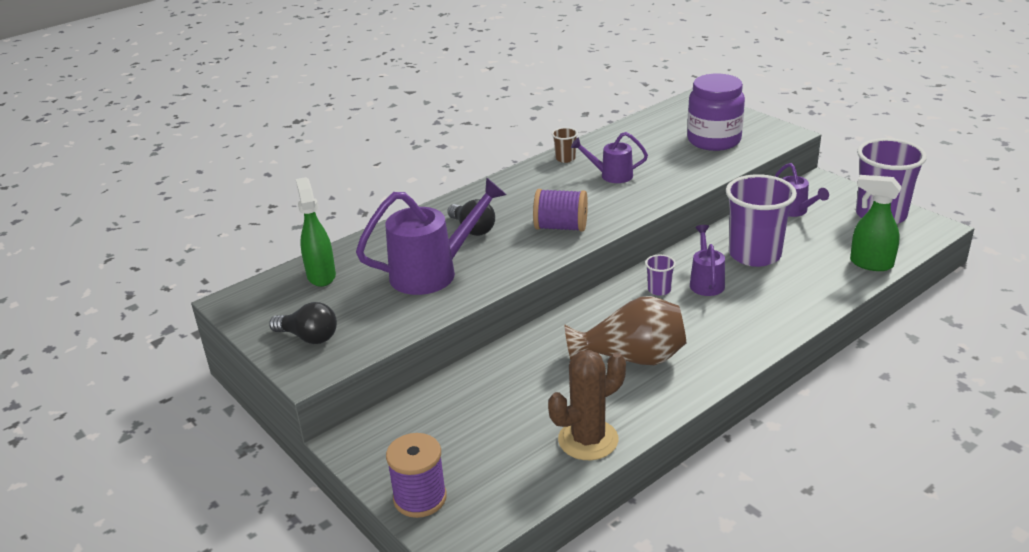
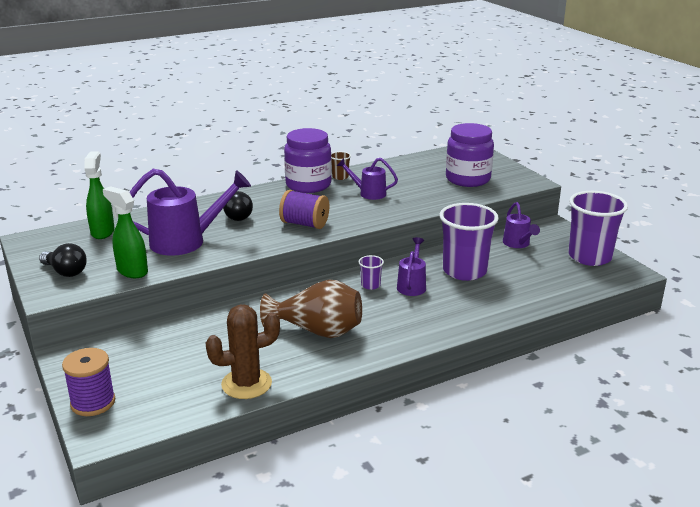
camera: 10 degrees right, 5 degrees down
green spray bottle [850,175,902,271] -> green spray bottle moved to [103,186,148,278]
none -> purple jar [284,128,332,193]

